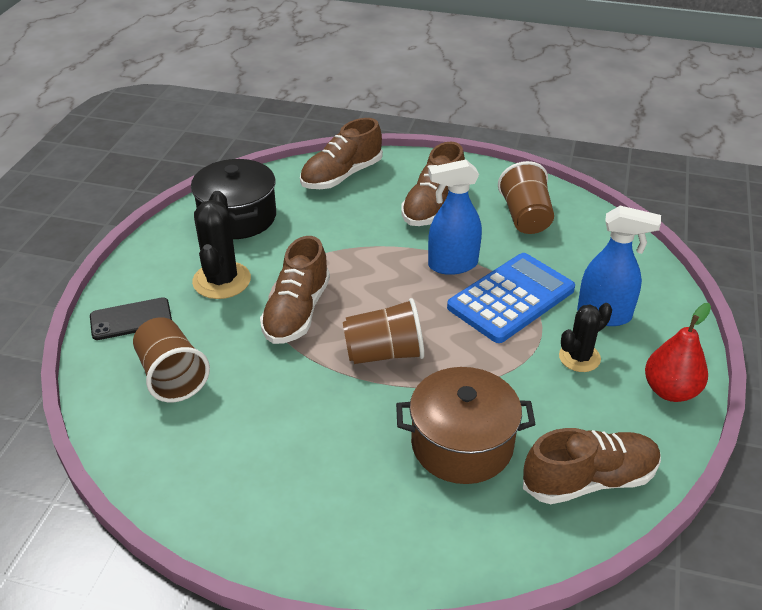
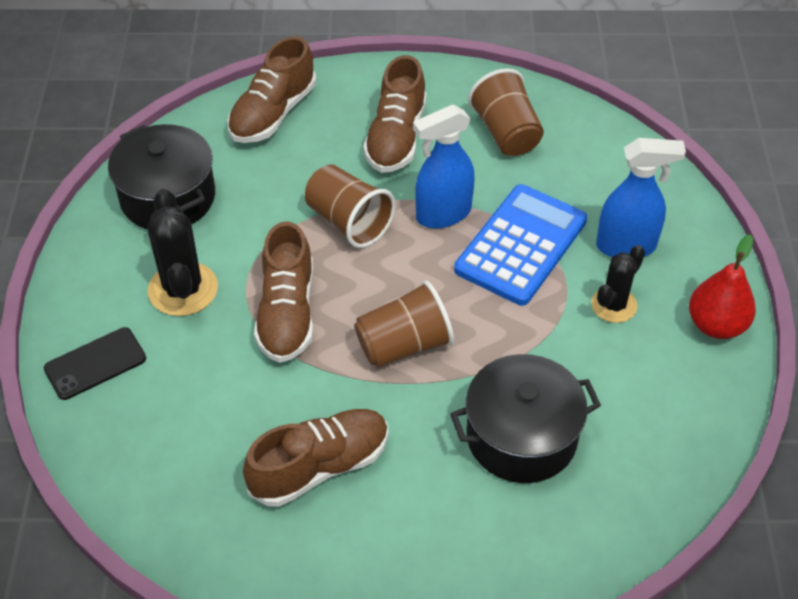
camera: 15 degrees left, 10 degrees up
brown cup [133,317,210,402] -> brown cup moved to [305,164,396,248]
brown pot [396,367,536,484] -> black pot [450,354,601,483]
brown shoe [523,428,661,504] -> brown shoe moved to [243,409,388,507]

